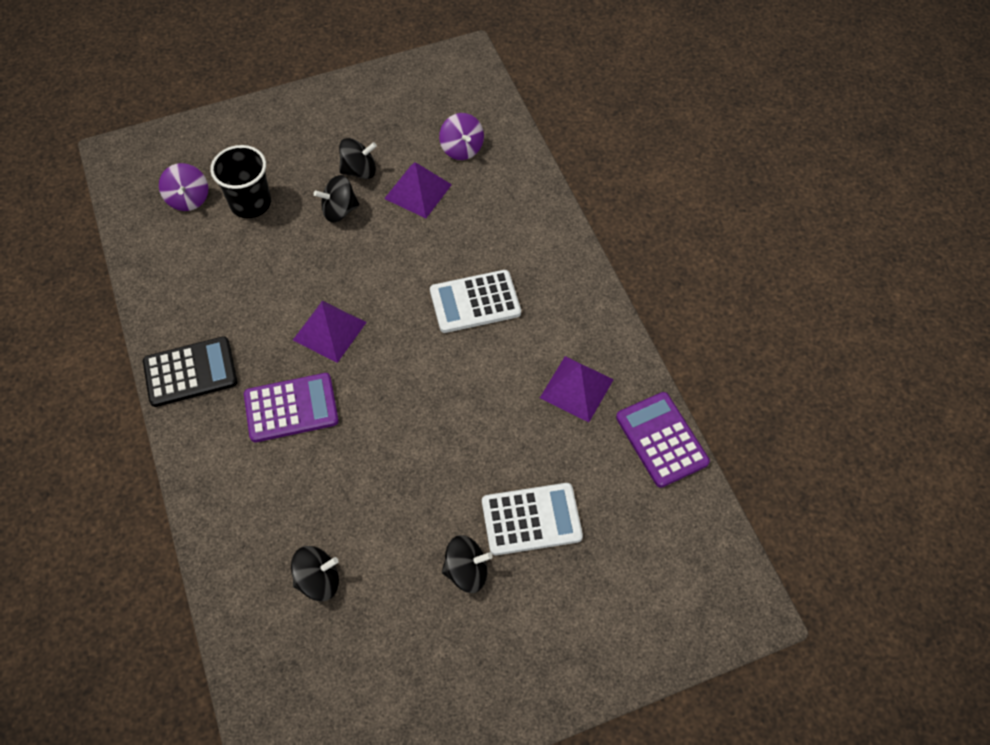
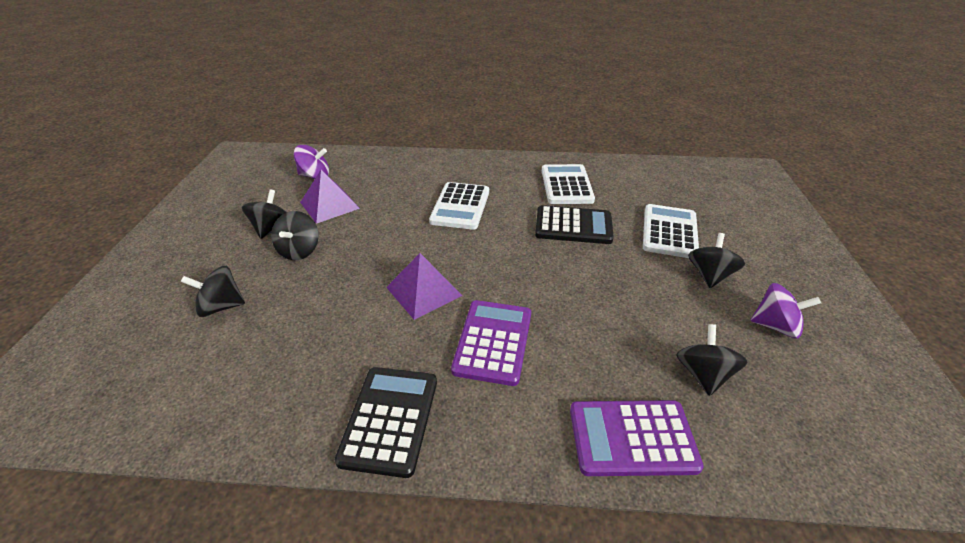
camera: 65 degrees left, 20 degrees down
purple spinning top [159,163,208,211] -> purple spinning top moved to [750,283,821,339]
black cup [210,145,271,218] -> black spinning top [181,266,245,317]
purple pyramid [540,356,614,422] -> white calculator [542,164,595,204]
purple calculator [616,392,710,488] -> purple calculator moved to [570,400,704,476]
none -> black calculator [535,205,614,244]

